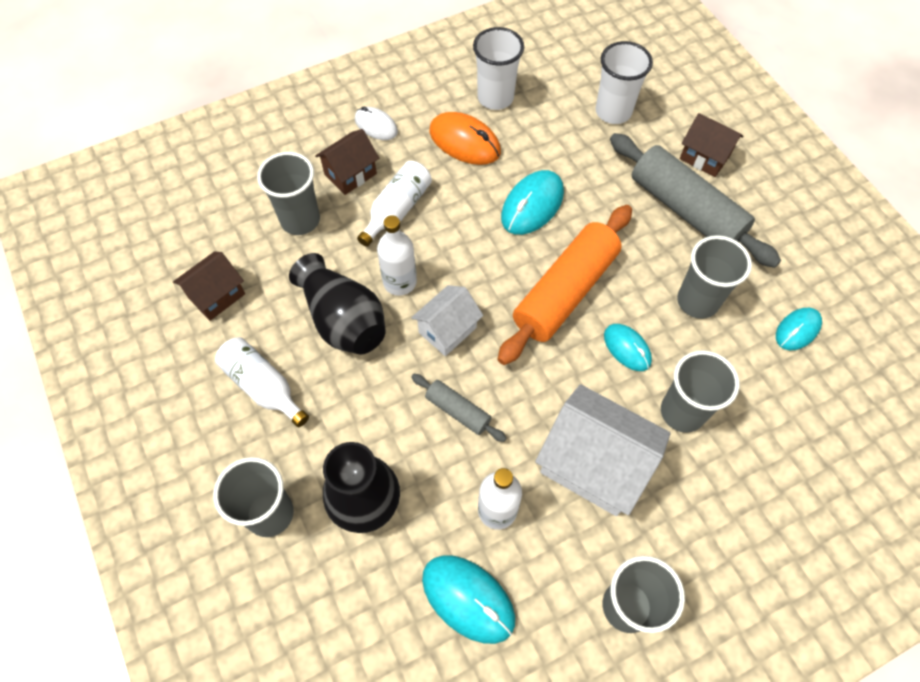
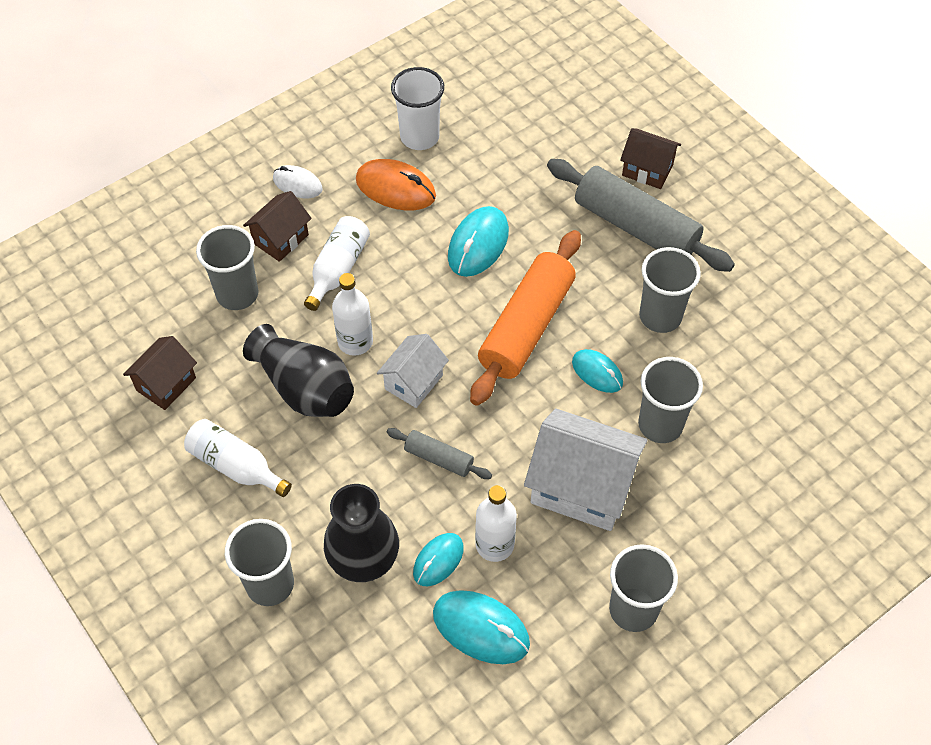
camera: 10 degrees left, 5 degrees down
white cup [596,41,653,124] -> none
turquoise mouse [776,308,822,350] -> turquoise mouse moved to [413,533,464,586]

